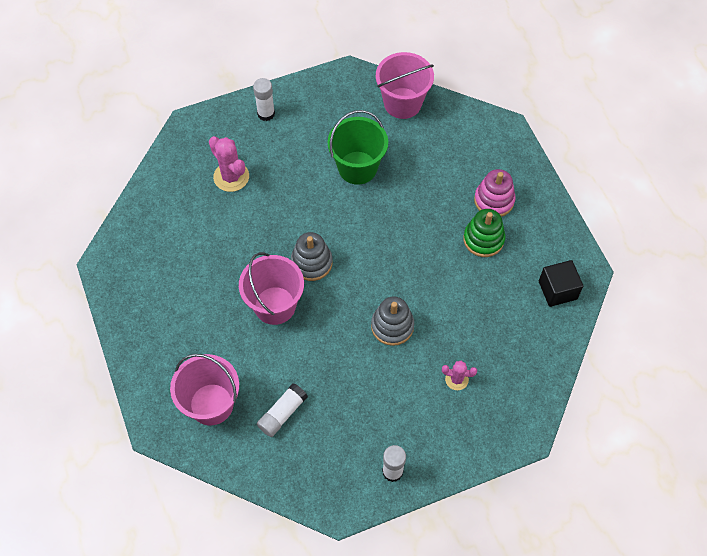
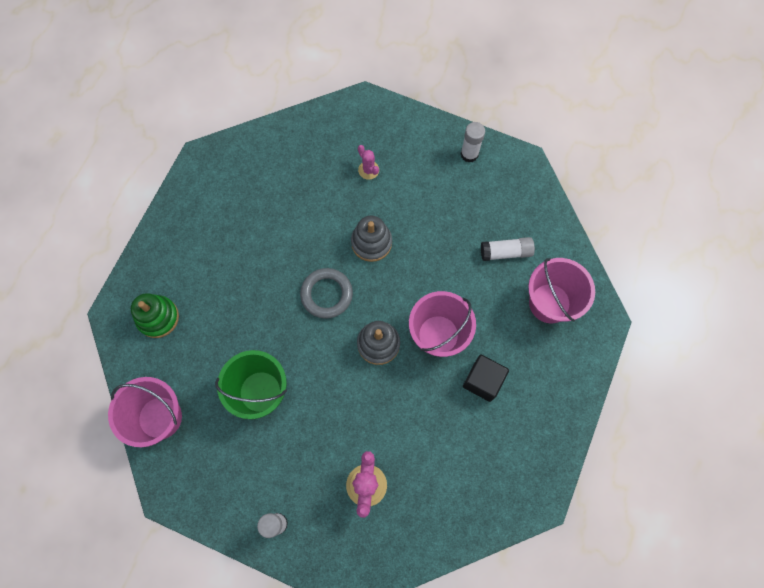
camera: 135 degrees left, 10 degrees up
green stacking toy [463,209,505,257] -> green stacking toy moved to [131,293,179,338]
pink stacking toy [474,169,516,217] -> none
black cube [539,260,584,307] -> black cube moved to [463,354,509,402]
none -> grey ring [300,268,353,319]

